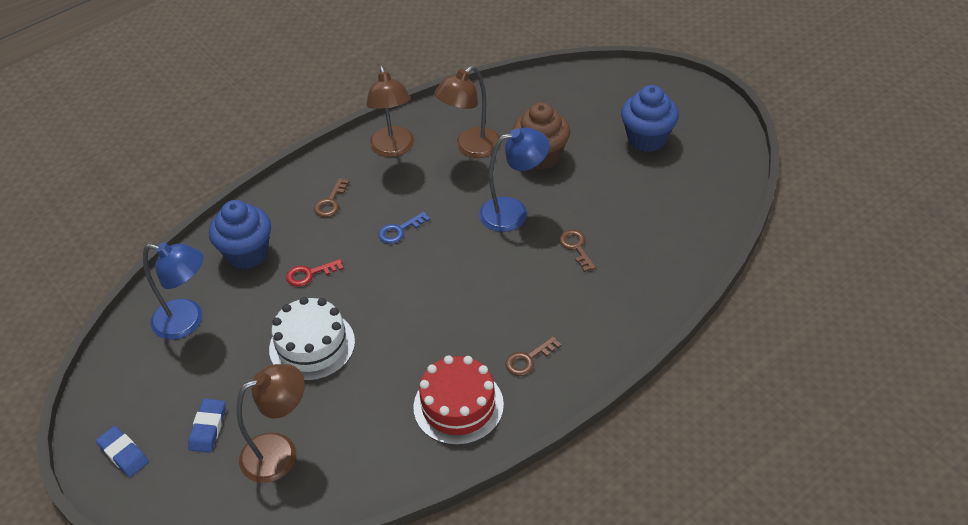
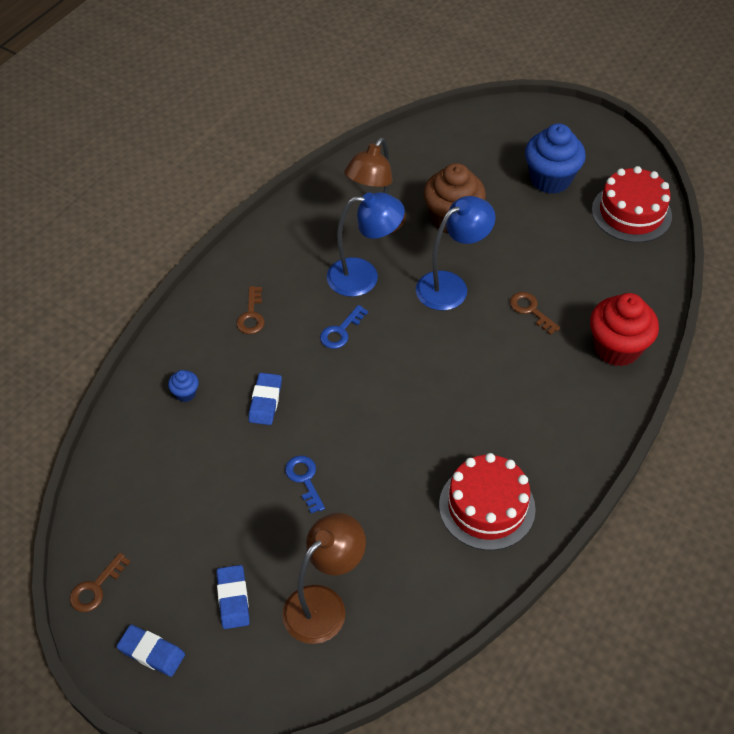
camera: 20 degrees left, 5 degrees up
blue lamp [143,242,204,340] -> blue lamp moved to [327,192,405,297]
blue cupcake [209,200,271,269] -> blue cupcake [168,370,199,402], size x0.44
white cake [269,297,355,381] -> blue key [285,456,325,513]
red key [286,259,343,287] -> blue eraser [249,373,282,425]
brown lamp [366,66,414,157] -> none
brown key [505,336,561,376] -> brown key moved to [70,552,130,612]
none -> red cupcake [590,293,659,367]
none -> red cake [592,166,672,243]

